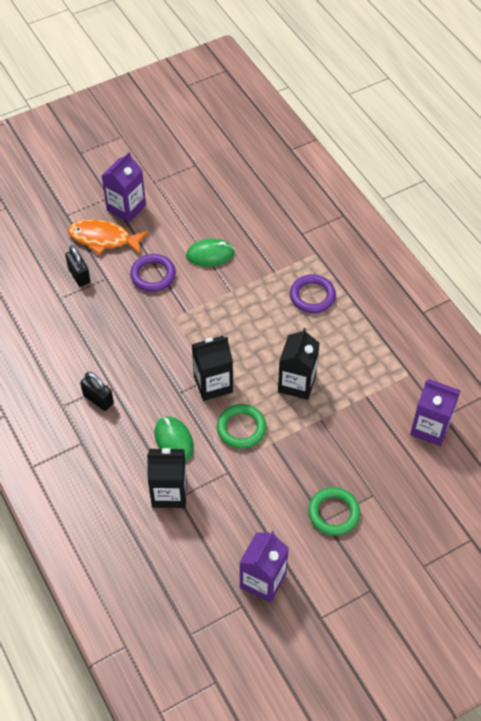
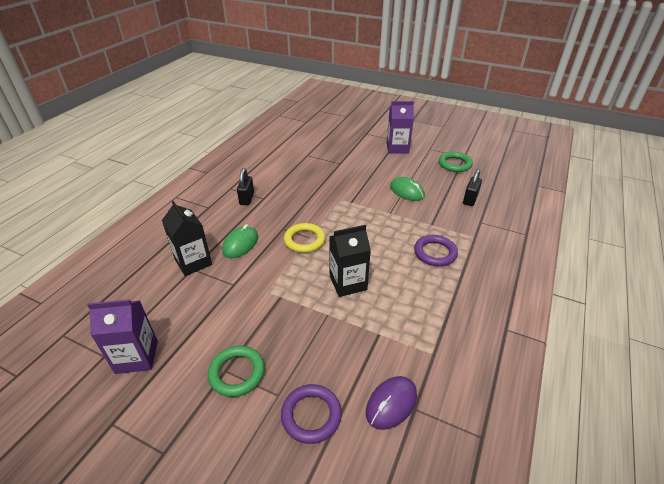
camera: 55 degrees right, 15 degrees down
black padlock [65,245,90,287] -> black padlock moved to [463,169,482,206]
orange fish [68,219,148,254] -> none
purple ring [130,254,176,292] -> purple ring moved to [281,384,342,444]
black carton [192,336,233,401] -> yellow ring [284,223,325,253]
green ring [217,404,266,449] -> green ring moved to [439,152,473,172]
purple carton [410,379,461,446] -> purple mouse [366,376,417,430]

